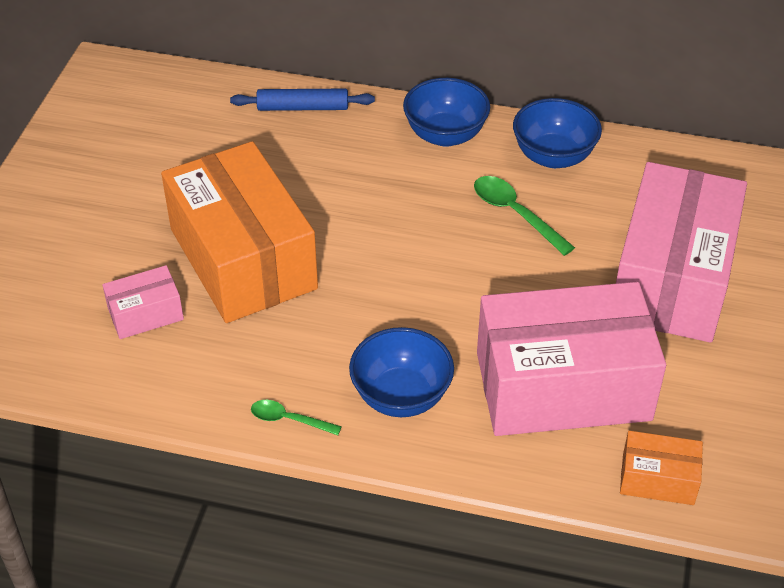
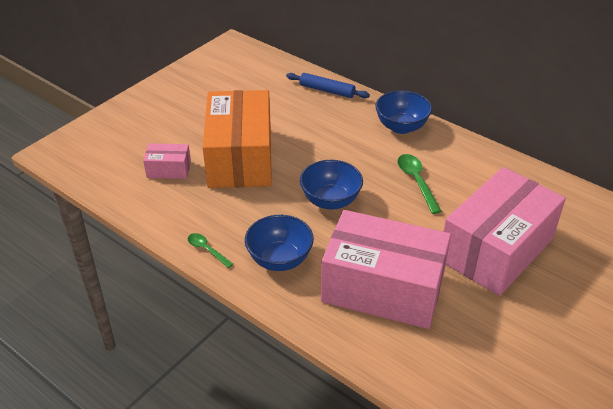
camera: 25 degrees right, 5 degrees down
blue bowl [513,98,602,168] -> blue bowl moved to [300,160,363,210]
orange box [620,431,703,505] -> none

